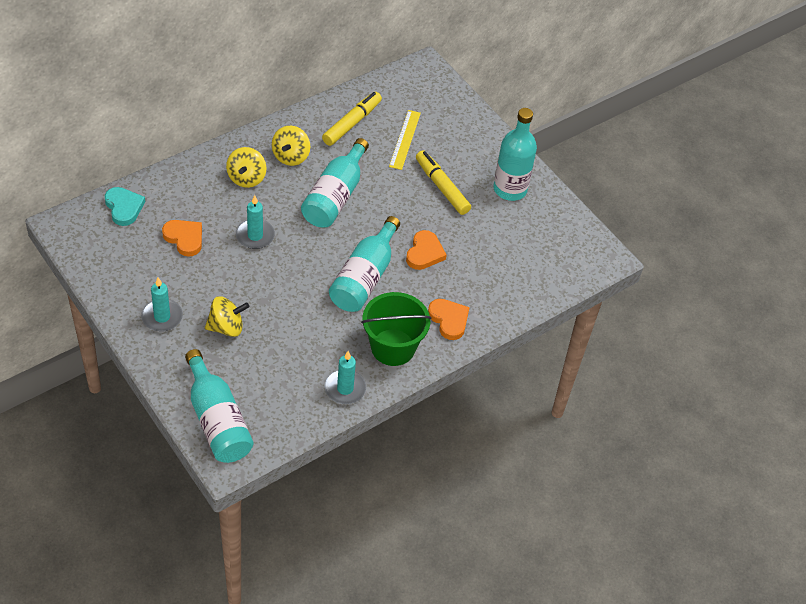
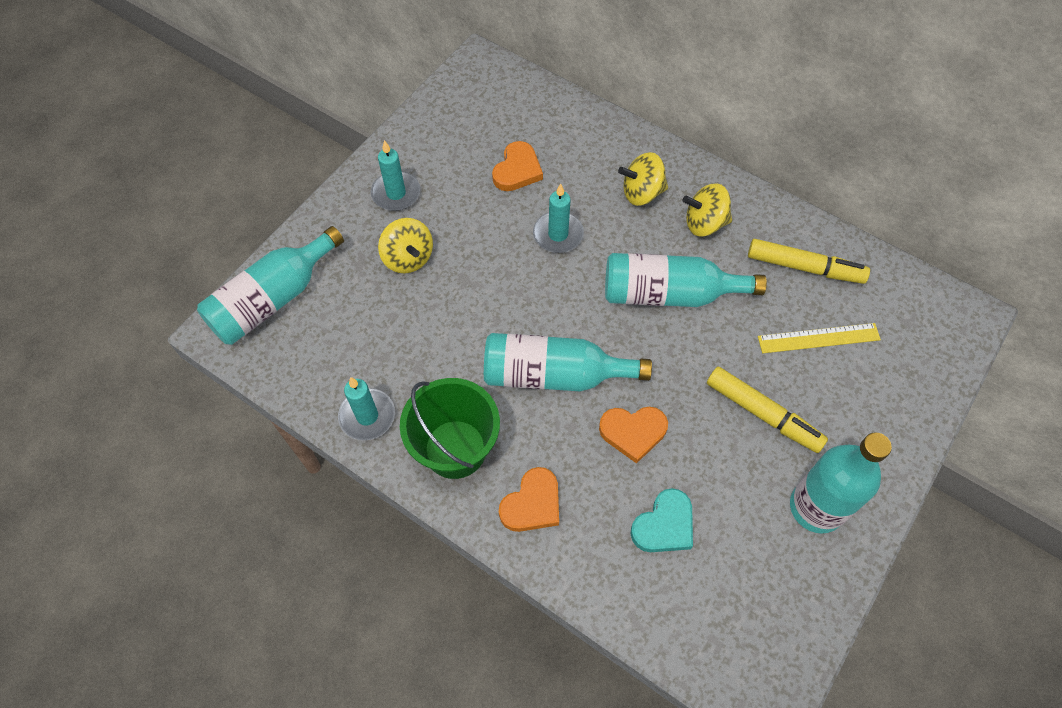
camera: 75 degrees right, 10 degrees up
turquoise heart [105,187,145,226] -> turquoise heart moved to [630,488,693,552]
yellow marker [416,150,471,215] -> yellow marker turned 90 degrees clockwise [707,367,828,453]

